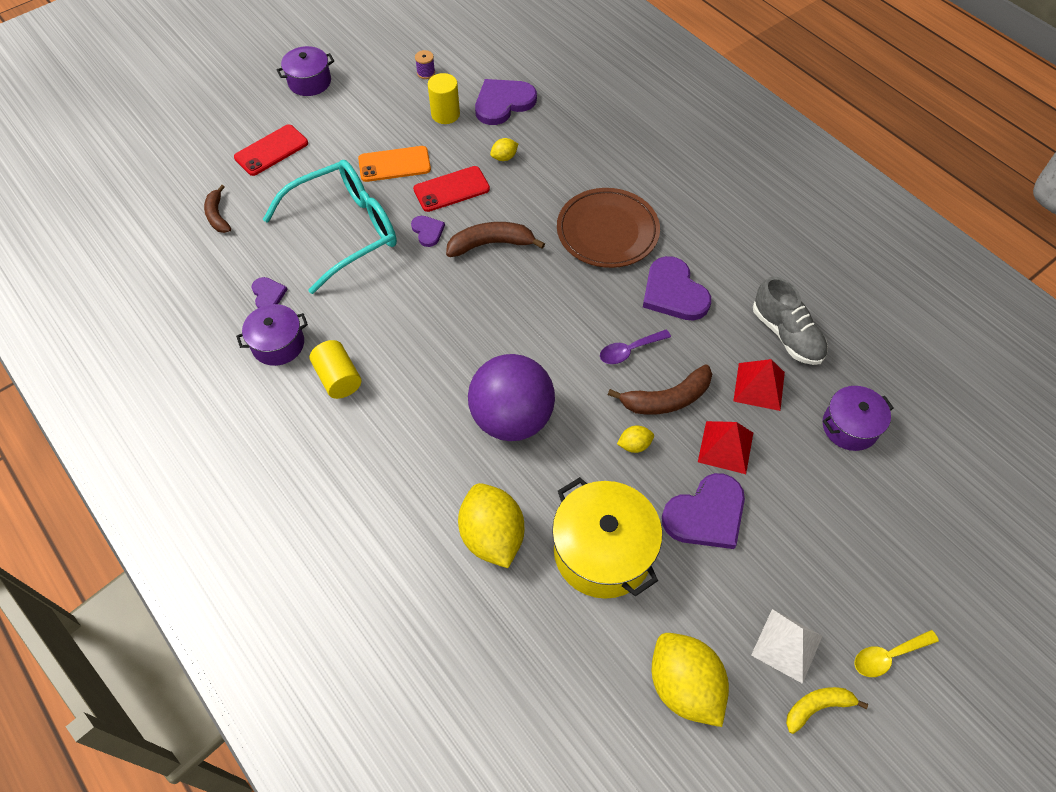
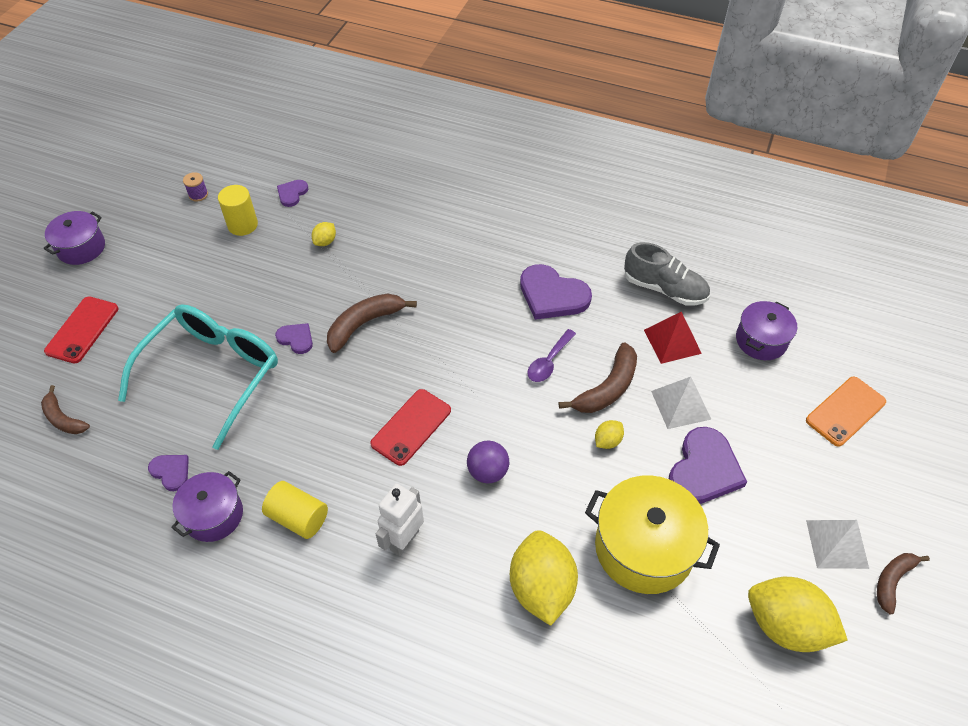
camera: 30 degrees left, 5 degrees down
orange phone [358,146,431,182] -> orange phone moved to [806,377,886,447]
red phone [413,166,490,212] -> red phone moved to [370,389,451,466]
yellow lemon [458,483,524,568] -> yellow lemon turned 45 degrees clockwise [510,530,578,626]
purple ball [468,354,555,441] -> purple ball [467,441,509,483], size x0.49
purple heart [475,79,537,125] -> purple heart [277,180,308,207], size x0.52
brown plate [557,188,660,268] -> none
red pyramid [698,421,753,474] -> white pyramid [651,377,712,429]
yellow banana [786,687,868,734] -> brown banana [877,553,930,615]
yellow spoon [854,630,939,677] -> none
none -> white robot [376,484,424,556]

